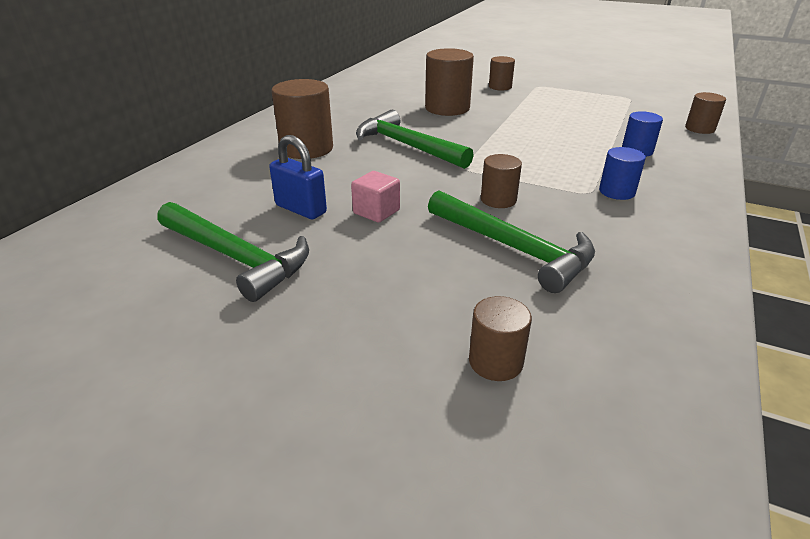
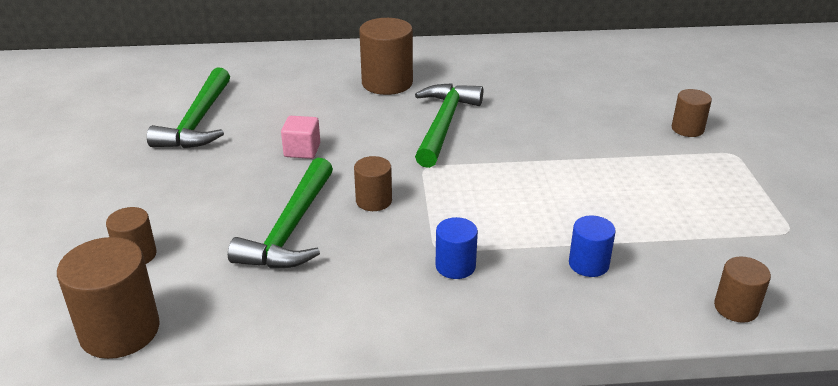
camera: 60 degrees right, 0 degrees up
blue padlock [269,135,327,219] -> none
brown cylinder [425,48,474,116] -> brown cylinder moved to [57,237,160,359]

